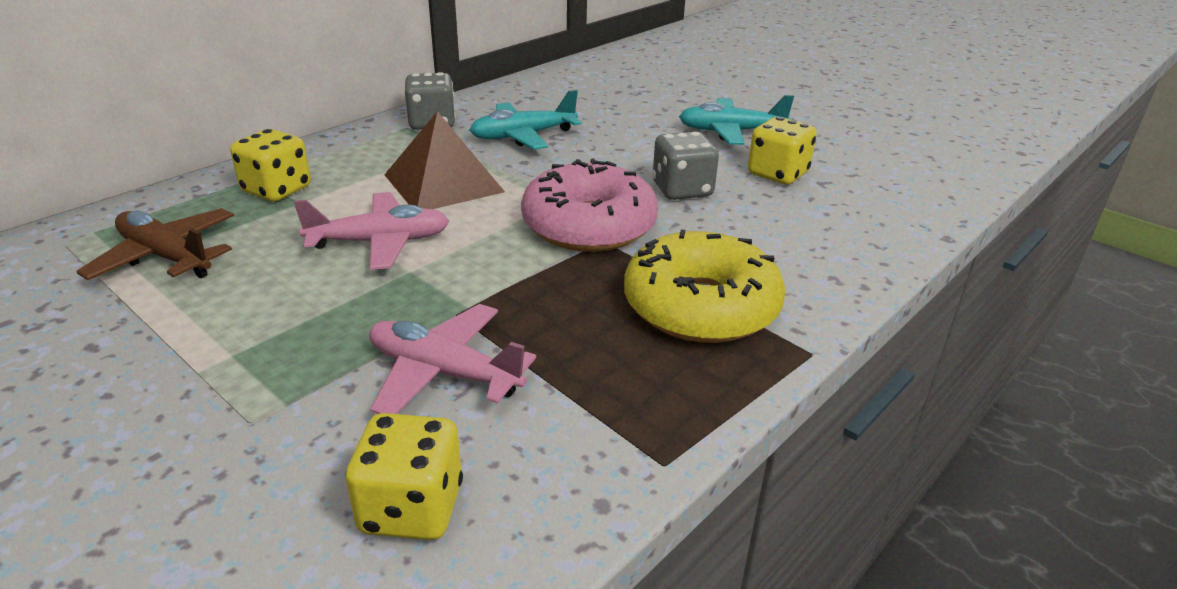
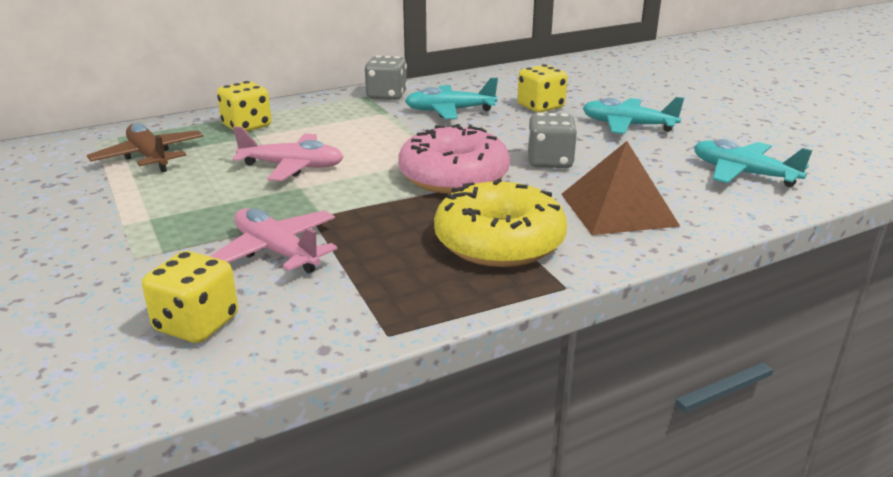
camera: 20 degrees right, 5 degrees down
brown pyramid [384,111,505,209] -> brown pyramid moved to [561,141,680,235]
yellow dice [748,117,817,185] -> yellow dice moved to [517,64,567,112]
none -> turquoise plane [694,139,812,187]

